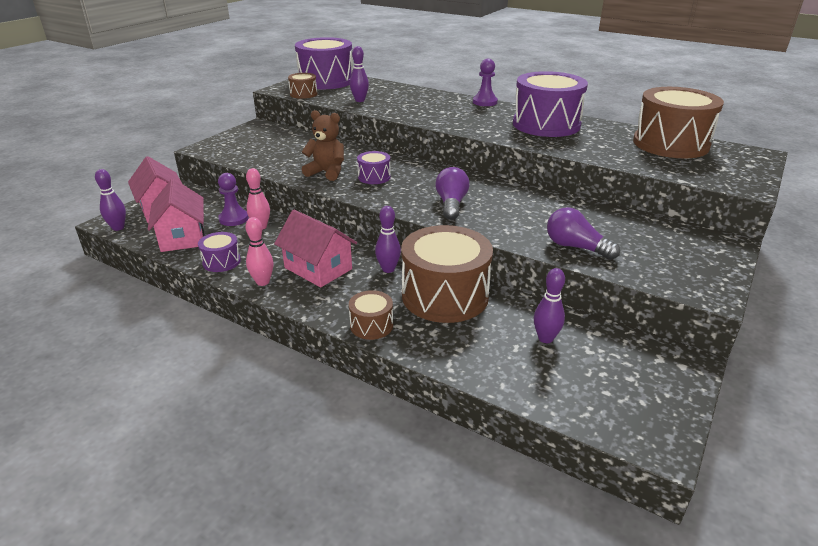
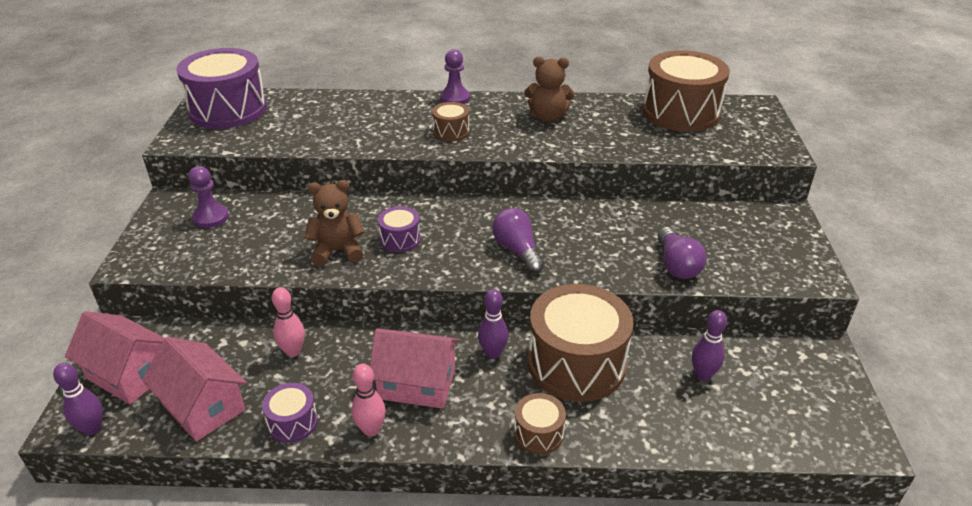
camera: 30 degrees left, 5 degrees up
purple pawn [218,173,249,226] -> purple pawn moved to [188,166,229,228]
brown drum [288,73,317,99] -> brown drum moved to [432,102,470,141]
purple bowling pin [350,46,369,102] -> none
purple drum [513,71,588,137] -> brown teddy bear [524,56,575,122]
purple light bulb [547,207,620,260] -> purple light bulb turned 105 degrees counterclockwise [658,227,707,279]

